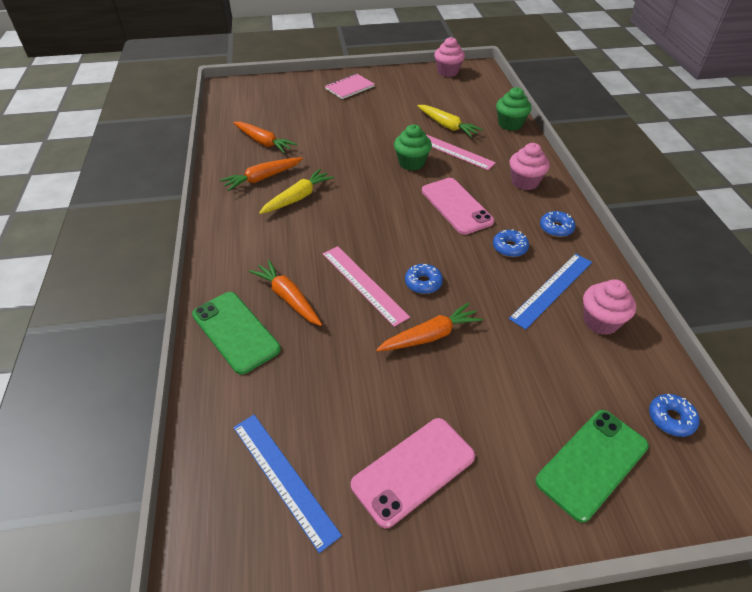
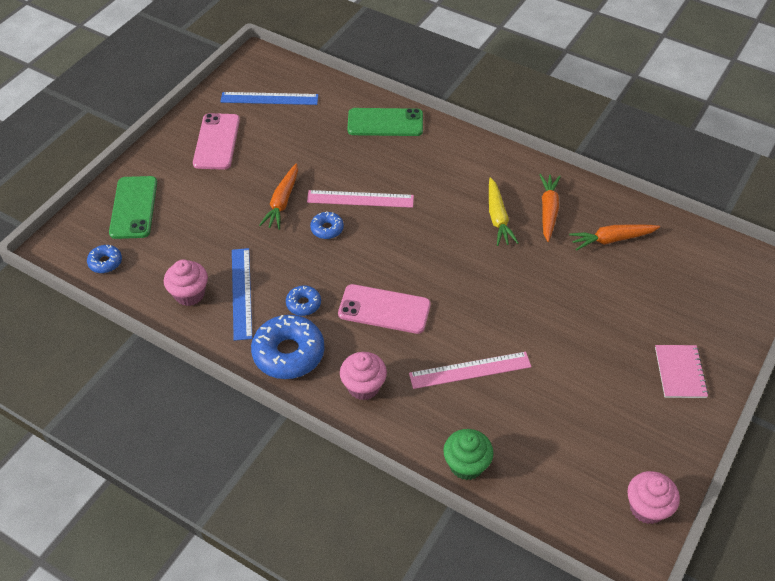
camera: 130 degrees right, 5 degrees up
orange carrot [249,260,322,326] -> none
green cupcake [394,124,432,171] -> none
yellow carrot [417,105,483,137] -> none
blue donut [540,211,576,237] -> blue donut [251,315,324,379], size x1.98

